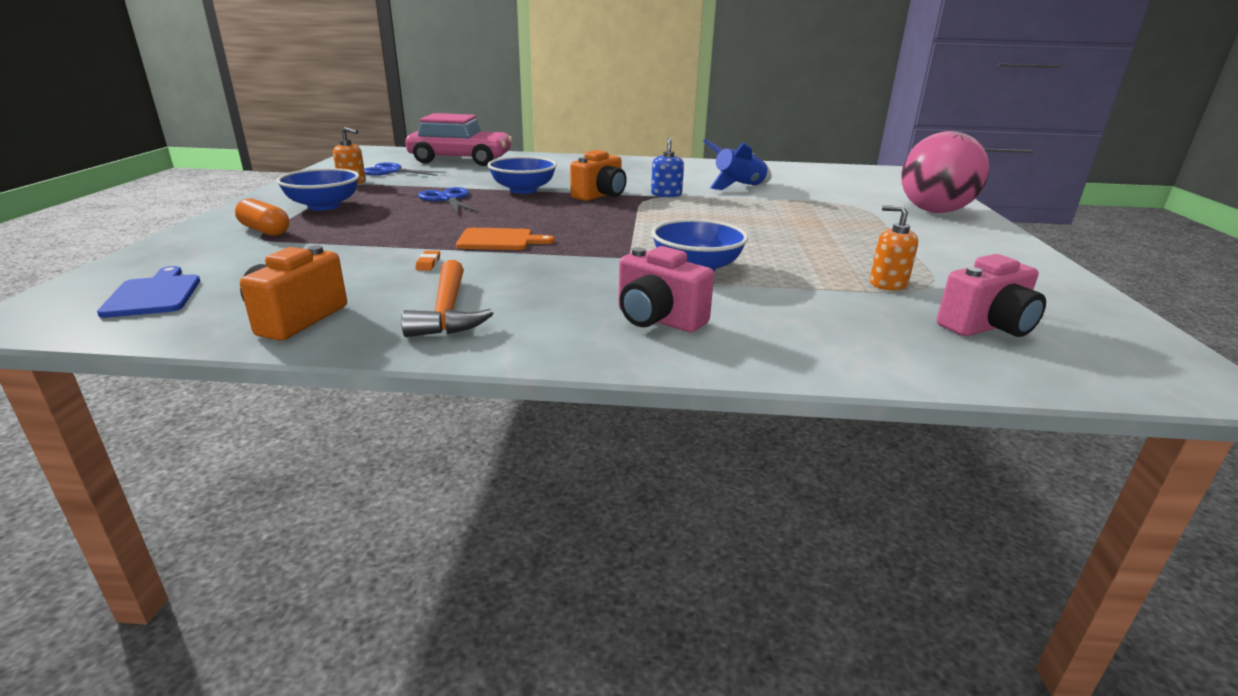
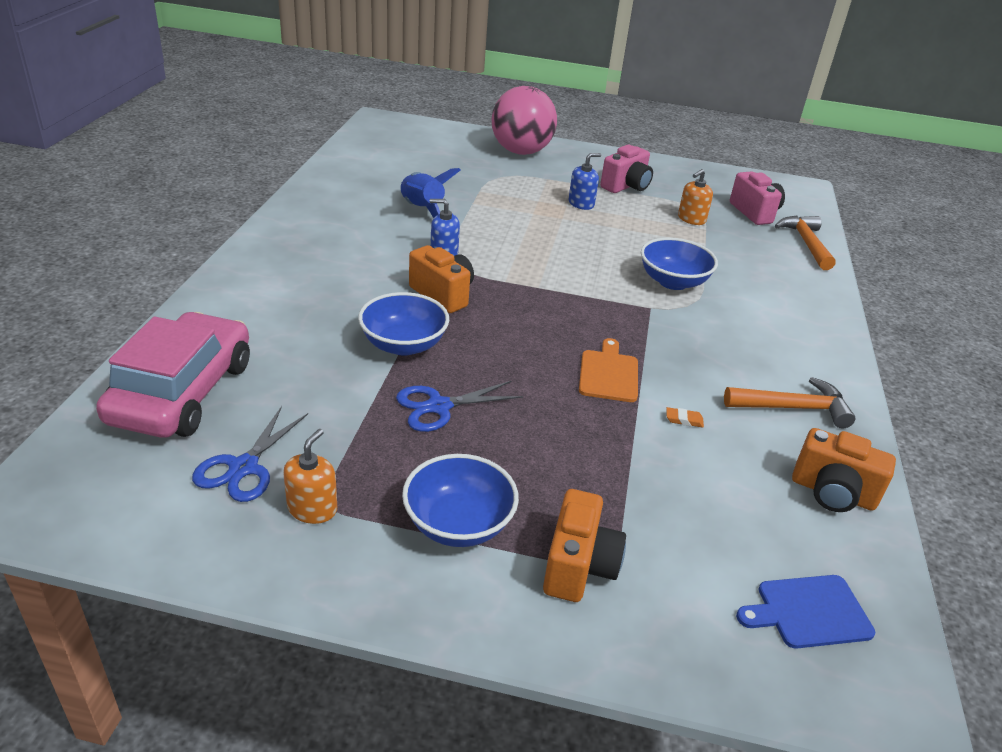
camera: 85 degrees left, 10 degrees up
orange capsule [235,199,289,236] -> orange camera [543,489,626,602]
pink camera [618,246,714,332] -> pink camera moved to [600,144,653,193]
none -> blue soap dispenser [569,153,601,210]
none -> orange hammer [775,216,836,270]

